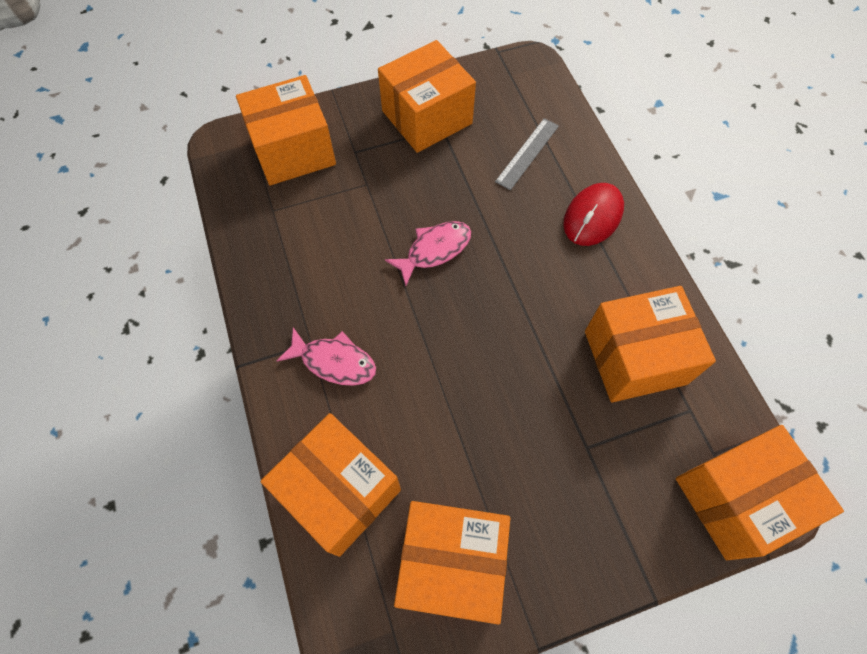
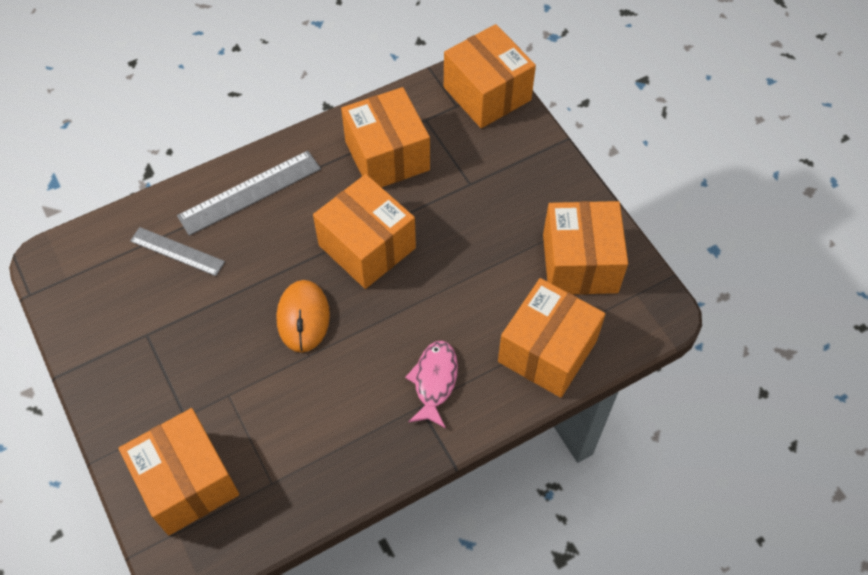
camera: 100 degrees left, 5 degrees down
orange box [378,40,476,153] -> orange box moved to [313,174,416,289]
pink fish [385,221,471,286] -> orange mouse [277,280,330,353]
red mouse [563,183,624,246] -> grey ruler [177,150,321,236]

